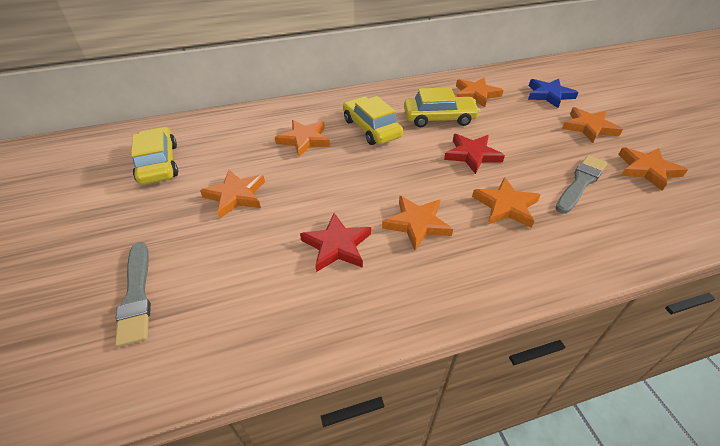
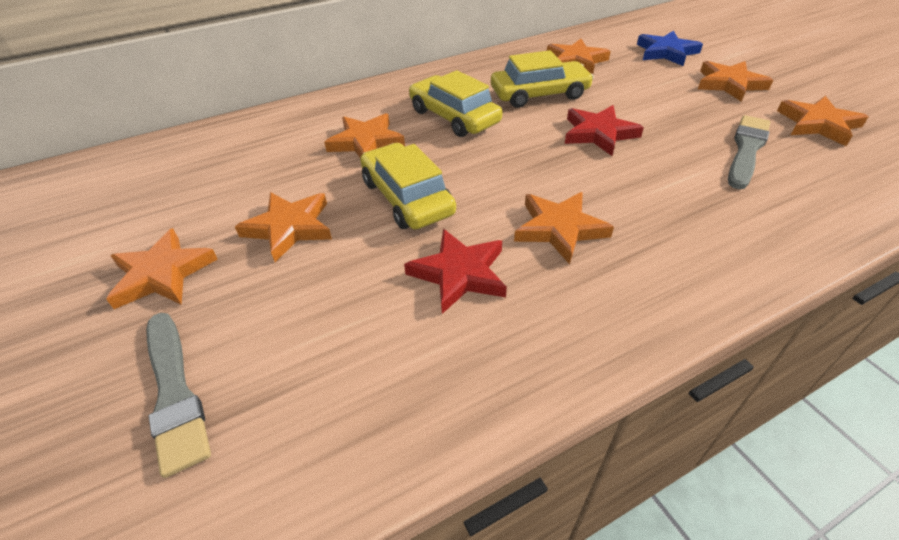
camera: 10 degrees left, 0 degrees up
yellow car [131,127,178,185] -> yellow car moved to [360,143,456,229]
orange star [472,177,541,228] -> orange star moved to [106,228,218,309]

